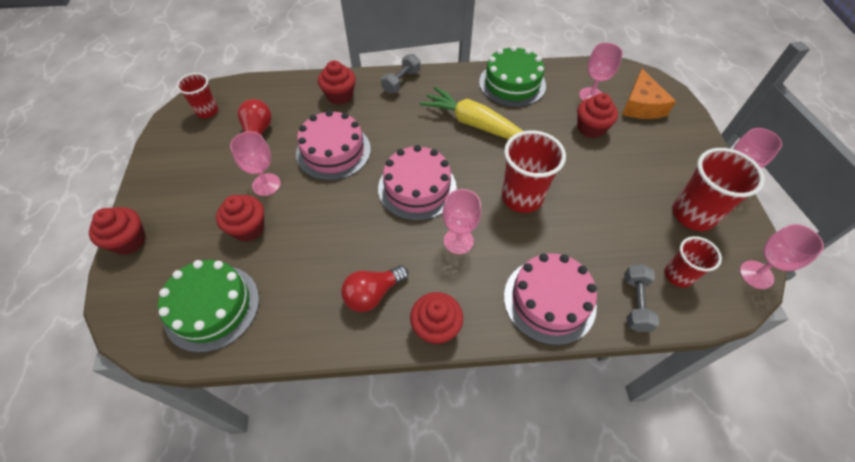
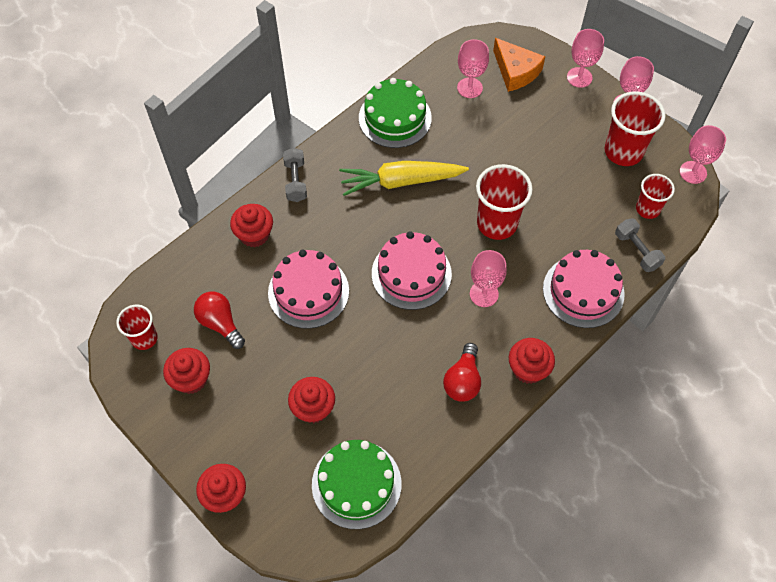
camera: 40 degrees left, 5 degrees up
pink goblet [230,131,281,196] -> pink goblet moved to [567,29,604,88]
red cupcake [577,93,618,138] -> red cupcake moved to [163,348,210,394]

